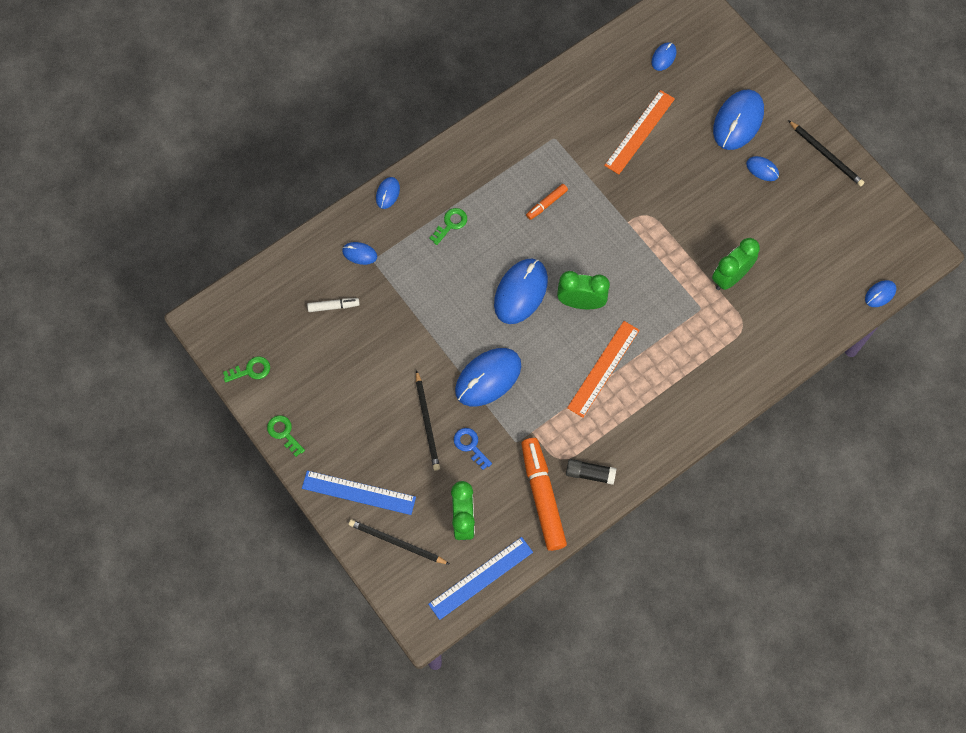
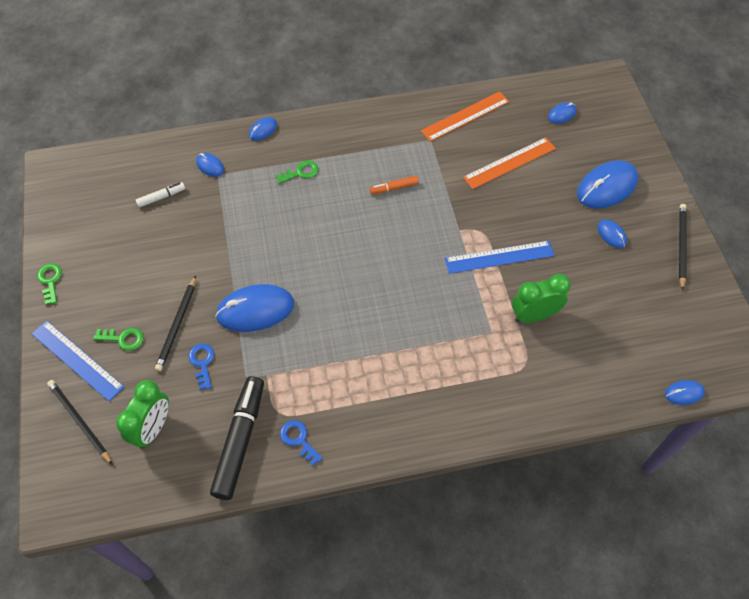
camera: 25 degrees right, 10 degrees down
green key [223,357,270,383] -> green key moved to [93,328,144,351]
white marker [307,298,360,312] -> white marker turned 45 degrees counterclockwise [136,182,185,208]
blue ruler [428,537,533,620] -> blue ruler moved to [445,241,555,274]
blue mouse [494,258,548,324] -> none
orange marker [521,438,567,551] -> black marker [210,376,264,500]
green clock [557,271,610,309] -> none
black glue stick [566,459,617,485] -> blue key [280,420,323,466]
orange ruler [567,321,639,418] -> orange ruler moved to [421,91,509,142]
black pencil [788,120,865,186] -> black pencil turned 150 degrees counterclockwise [679,204,687,291]

